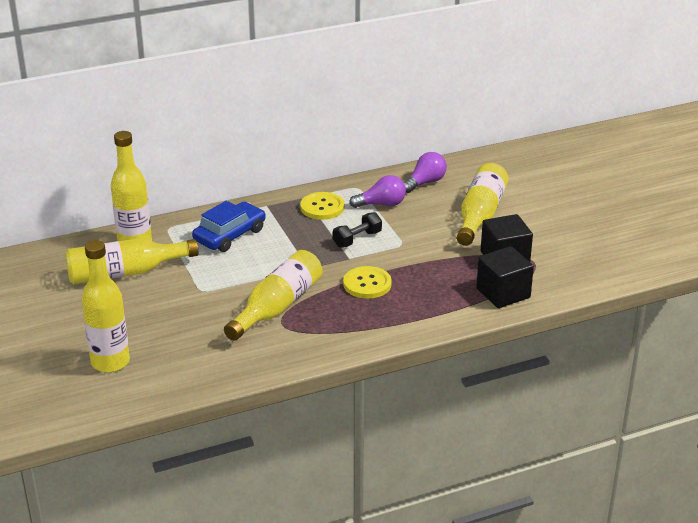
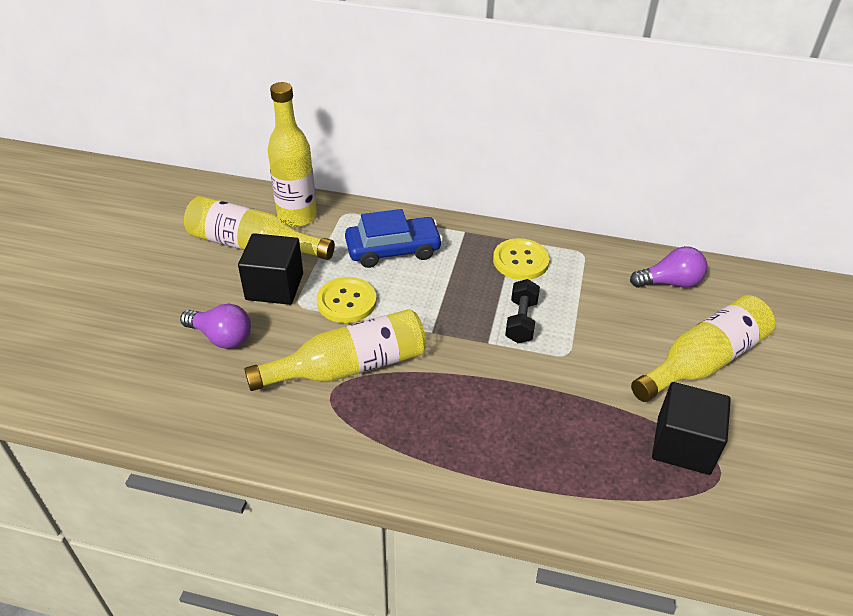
camera: 35 degrees right, 10 degrees up
yellow bottle [82,240,130,372] -> none
black dumbbell [333,212,382,248] -> black dumbbell turned 75 degrees counterclockwise [505,279,540,343]
yellow button [343,266,392,299] -> yellow button moved to [317,277,377,323]
purple light bulb [349,175,406,208] -> purple light bulb moved to [180,304,251,349]
black cube [476,246,534,308] -> black cube moved to [238,233,303,305]

